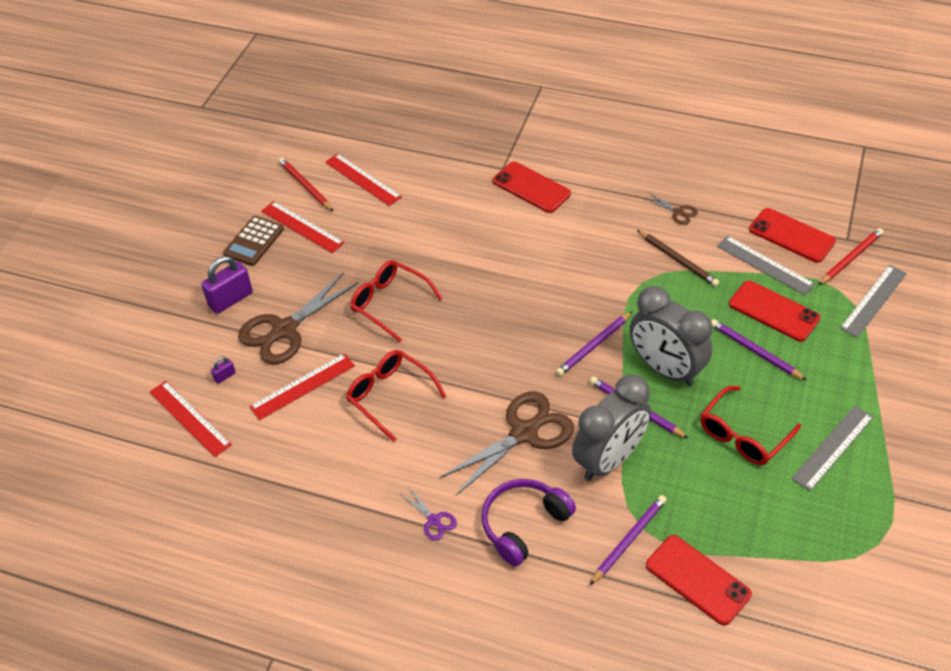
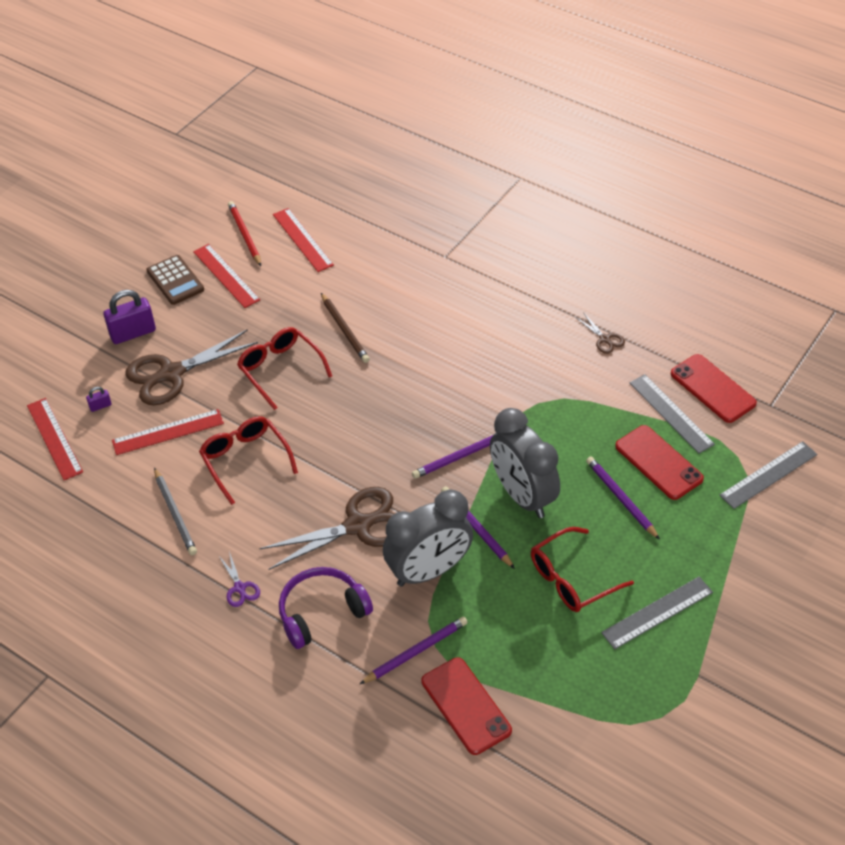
camera: 15 degrees right, 0 degrees up
brown calculator [223,216,284,266] -> brown calculator turned 75 degrees counterclockwise [146,255,204,305]
red phone [493,162,571,213] -> none
brown pencil [637,230,720,287] -> brown pencil moved to [321,293,370,363]
red pencil [819,228,883,285] -> none
none -> grey pencil [154,467,197,555]

